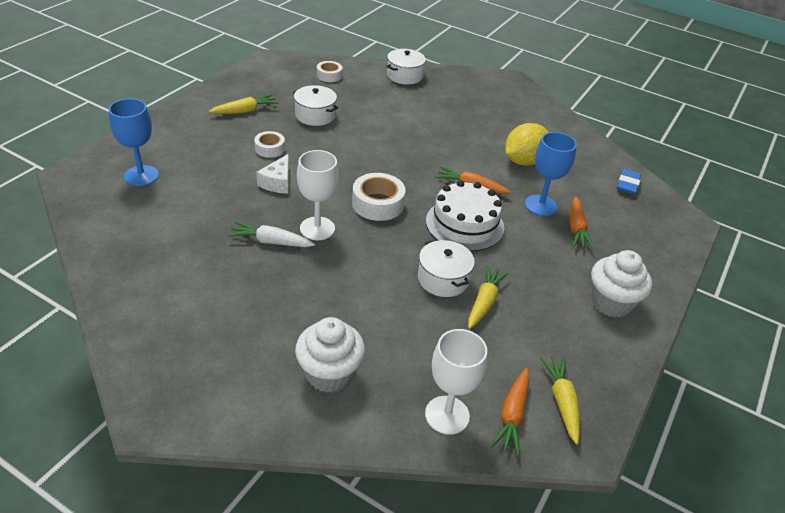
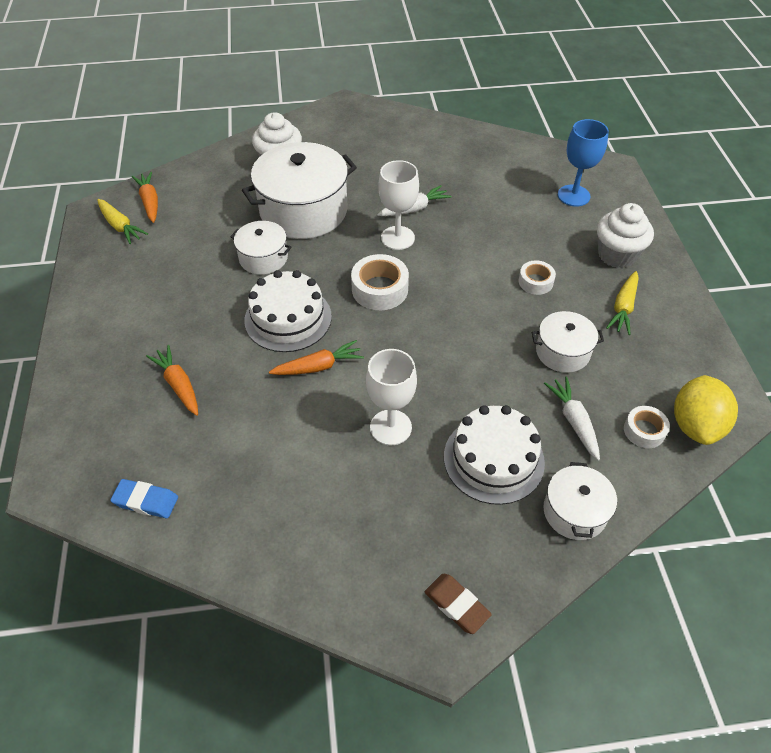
camera: 145 degrees right, 10 degrees up
white cheese [256,154,289,193] -> none
white goblet [425,329,487,435] -> white goblet moved to [366,349,417,445]
yellow carrot [468,265,509,329] -> none
yellow lemon [505,123,549,166] -> yellow lemon moved to [674,375,738,445]
blue goblet [525,132,577,216] -> none
white cupcake [591,250,652,318] -> white cupcake moved to [597,203,654,268]
blue eraser [617,169,641,195] -> blue eraser turned 60 degrees counterclockwise [110,479,178,518]
none -> white pot [242,142,357,239]
none -> brown eraser [425,574,492,634]
none -> white cake [444,405,545,505]
none -> white carrot [544,377,600,461]

